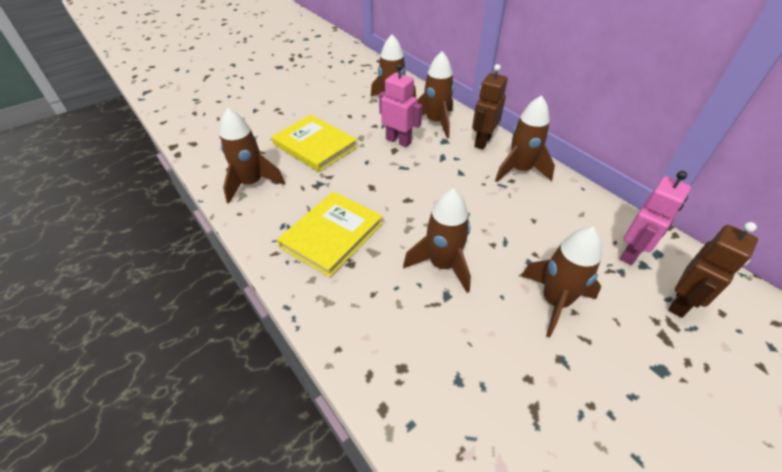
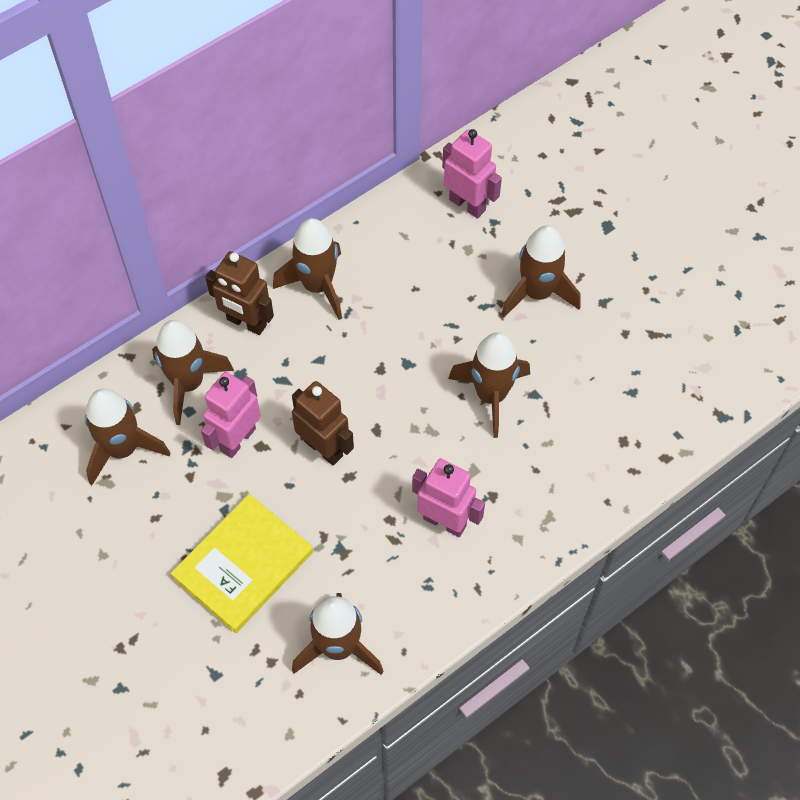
camera: 90 degrees left, 15 degrees up
yellow book [277,191,383,277] -> pink robot [412,459,485,537]
brown robot [668,222,758,318] -> brown robot moved to [292,381,354,466]

